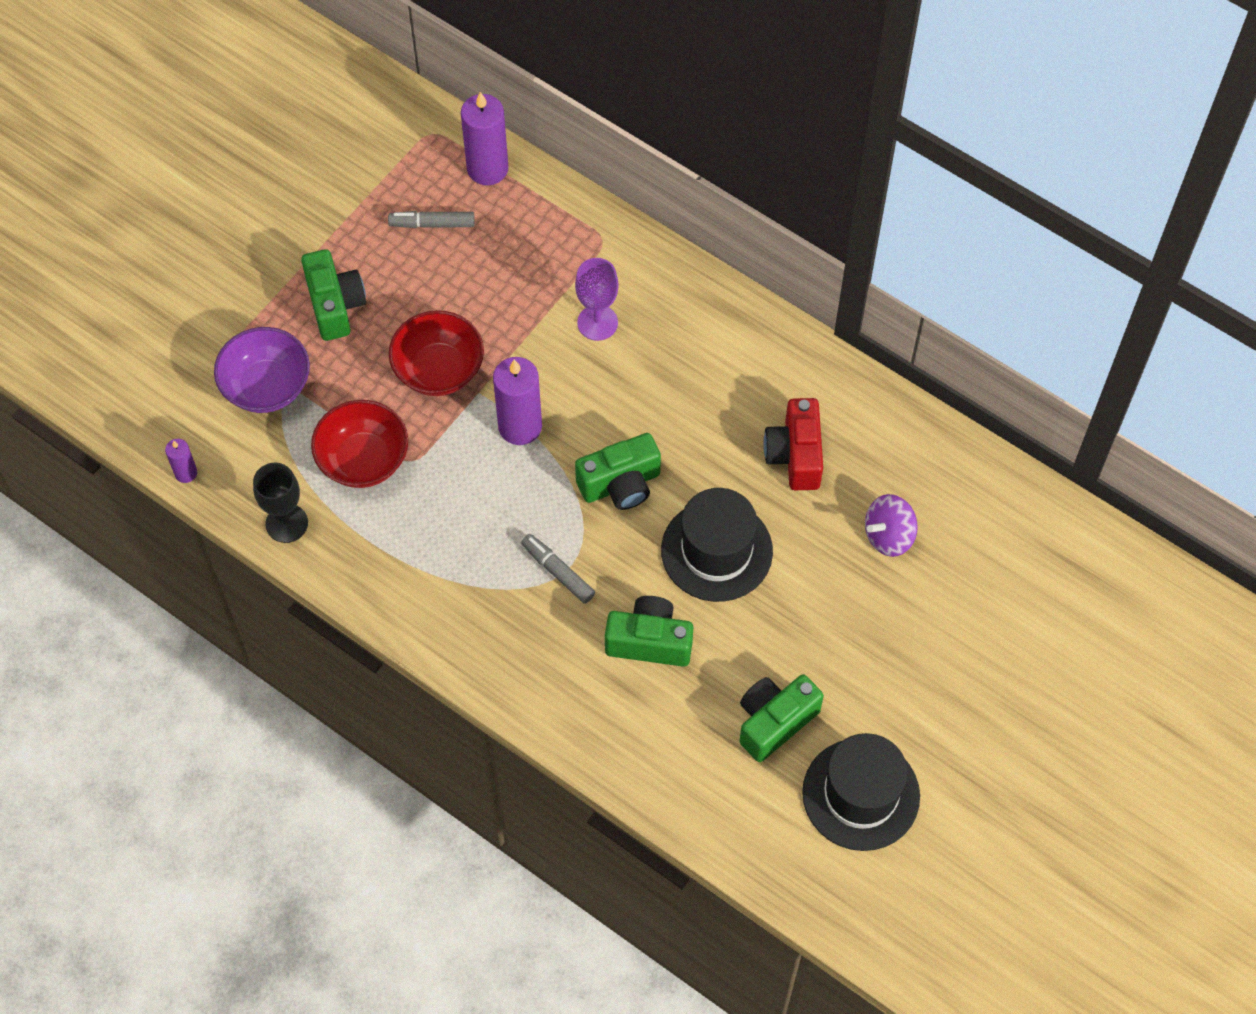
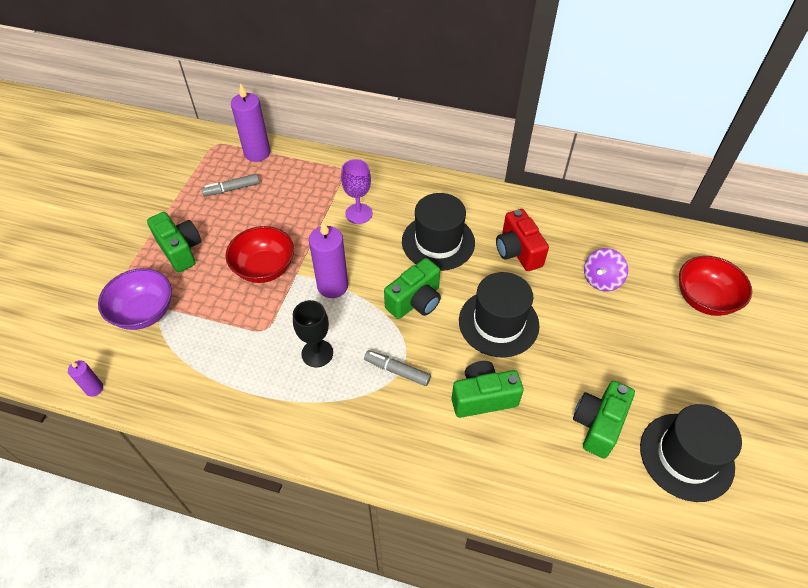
camera: 20 degrees left, 10 degrees down
black goblet [253,463,308,543] -> black goblet moved to [293,300,333,367]
red bowl [311,400,408,488] -> red bowl moved to [679,256,752,316]
none -> black hat [402,193,475,271]

